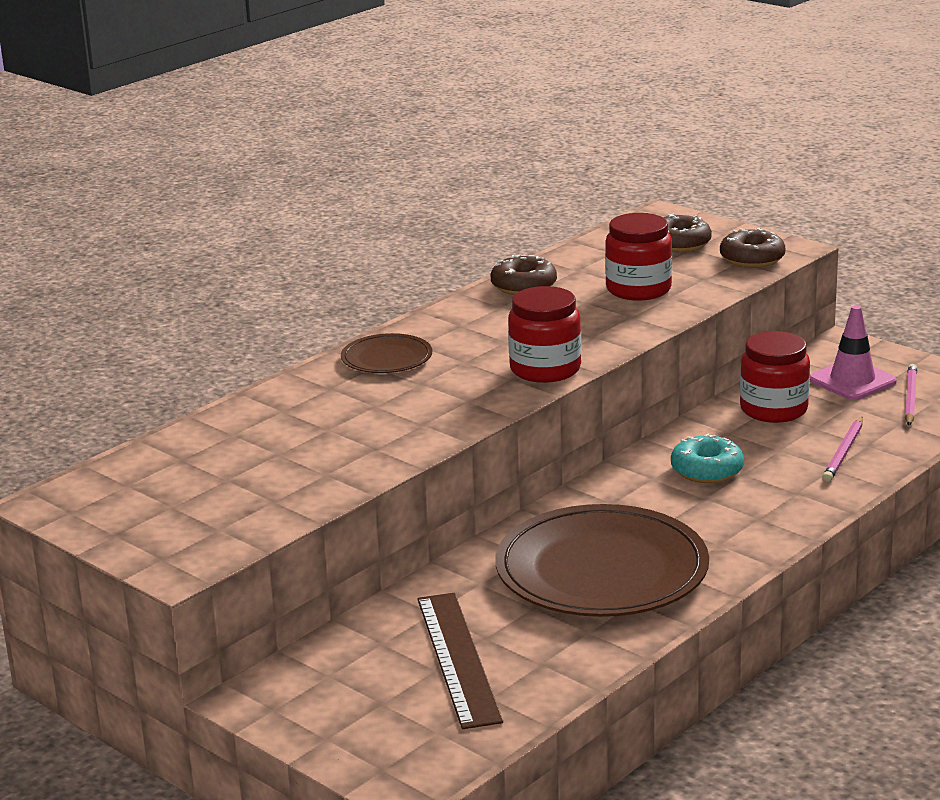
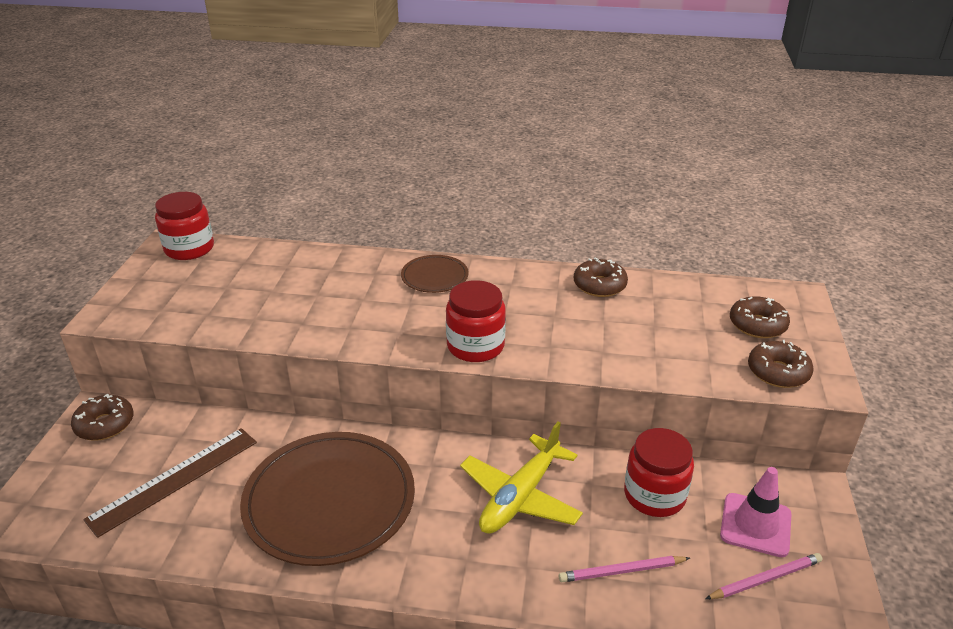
camera: 55 degrees right, 10 degrees up
red jar [605,213,672,301] -> red jar moved to [155,192,214,260]
turquoise donut [671,433,744,483] -> yellow plane [460,421,583,534]
none -> brown donut [71,393,134,441]

